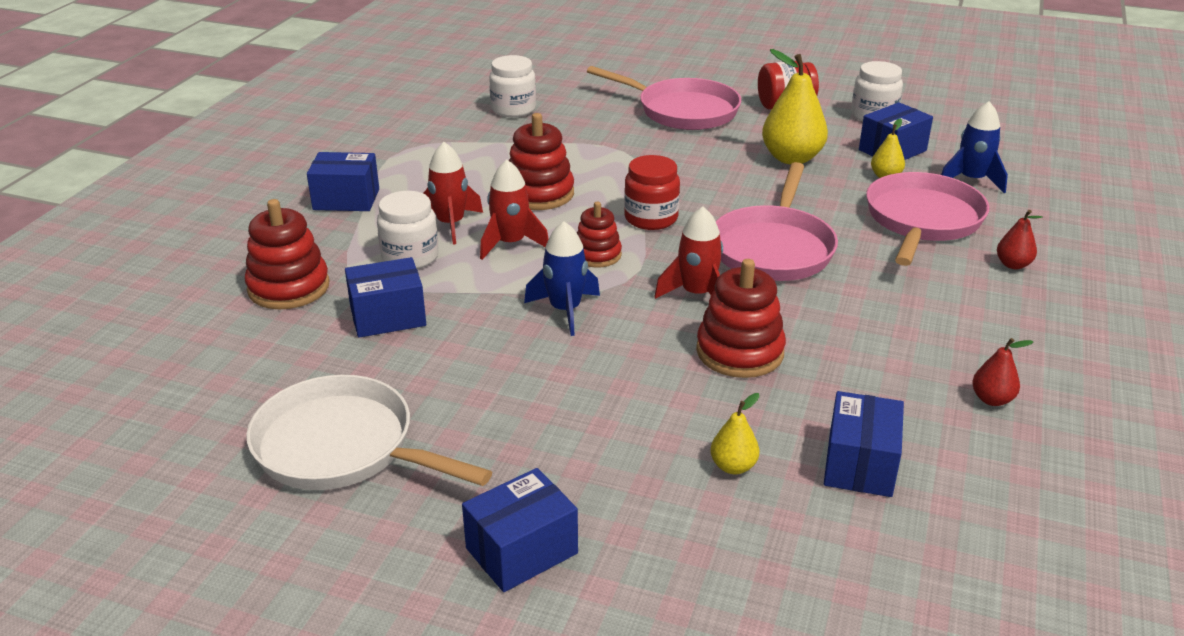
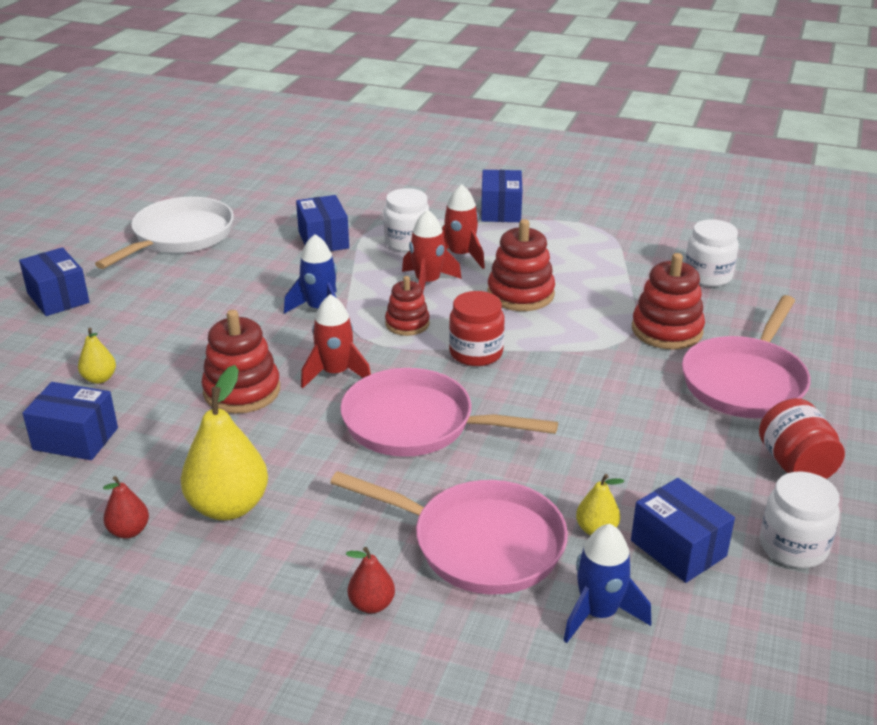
camera: 90 degrees right, 0 degrees up
red stacking toy [245,199,330,309] -> red stacking toy moved to [632,253,705,350]
yellow pear [762,49,828,165] -> yellow pear moved to [181,365,268,520]

